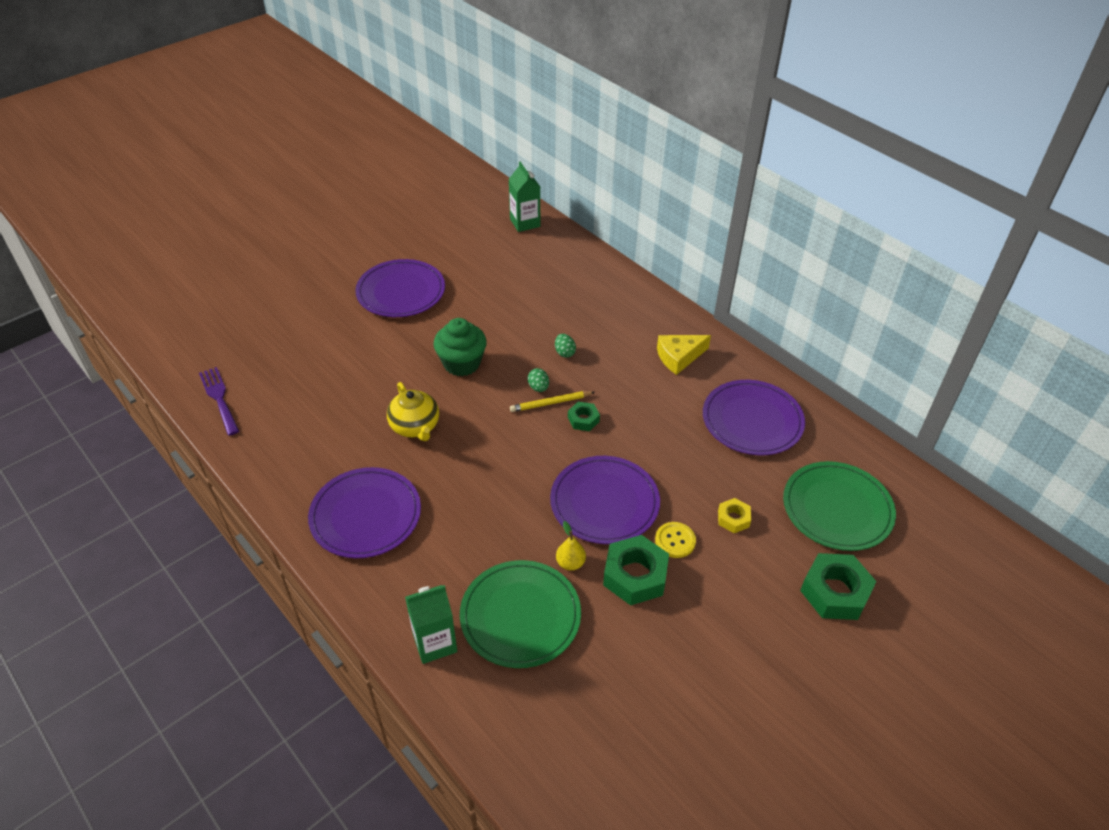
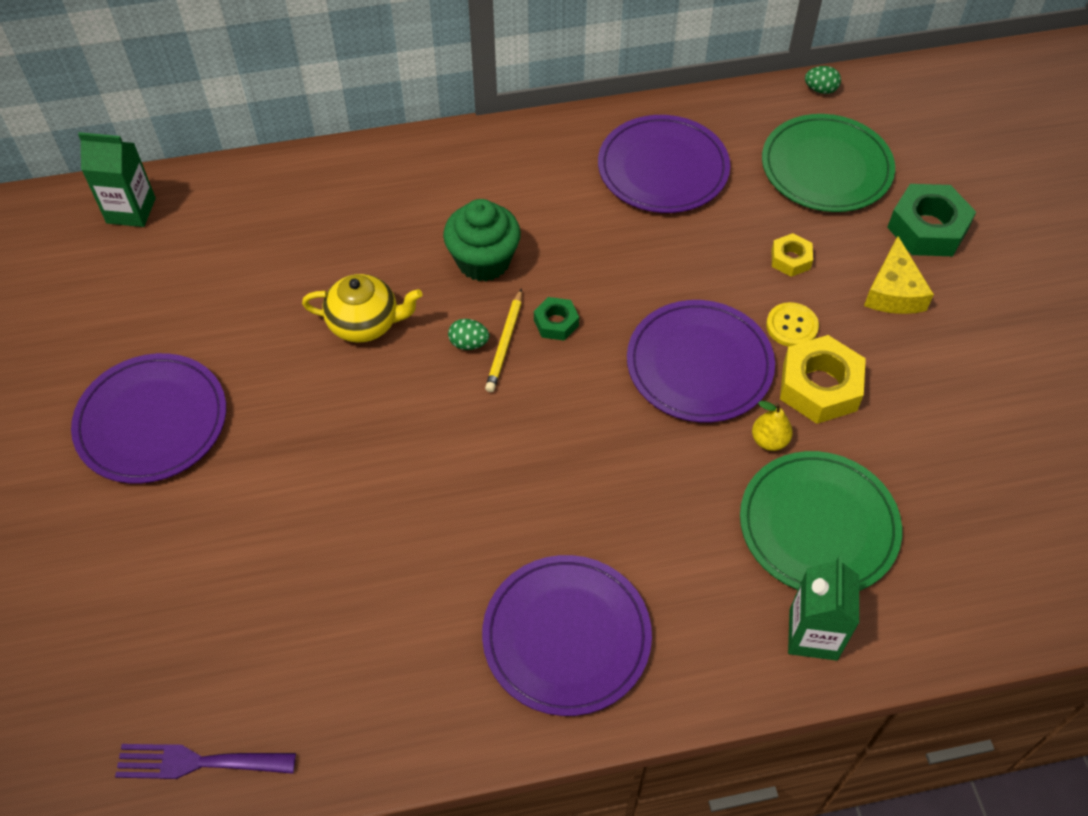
camera: 60 degrees left, 10 degrees up
yellow teapot [387,382,439,441] -> yellow teapot moved to [302,274,422,343]
green cupcake [434,318,487,376] -> green cupcake moved to [443,199,521,282]
green egg [555,334,576,358] -> green egg moved to [805,66,841,94]
green nut [603,535,669,606] -> yellow nut [780,335,866,424]
yellow cheese [657,335,711,375] -> yellow cheese moved to [864,236,934,314]

